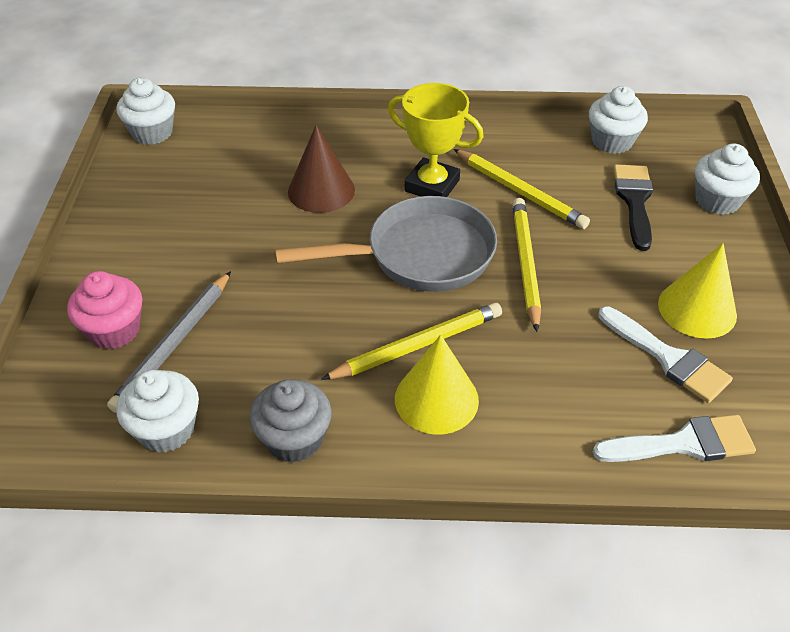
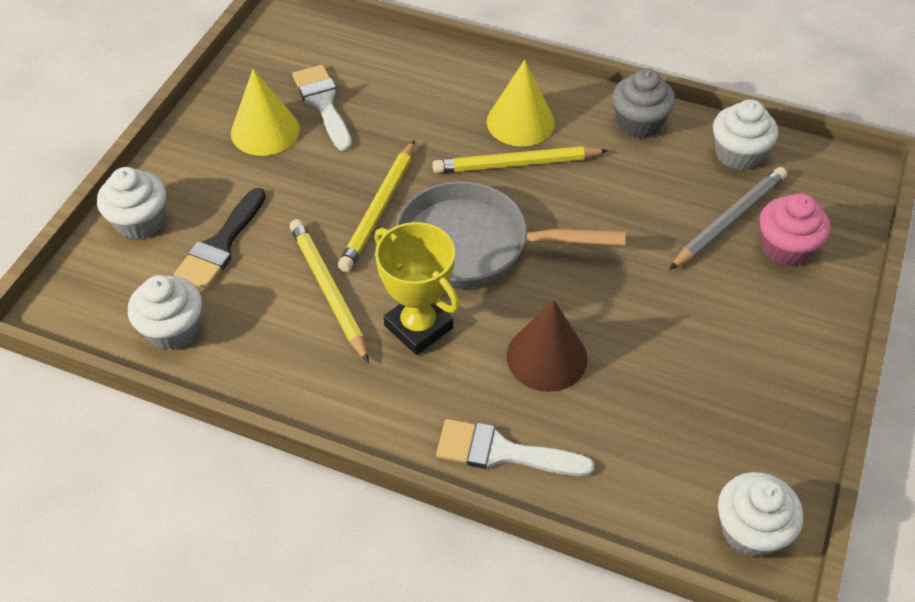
camera: 160 degrees left, 5 degrees up
white brush [593,415,756,462] -> white brush moved to [436,419,594,477]

